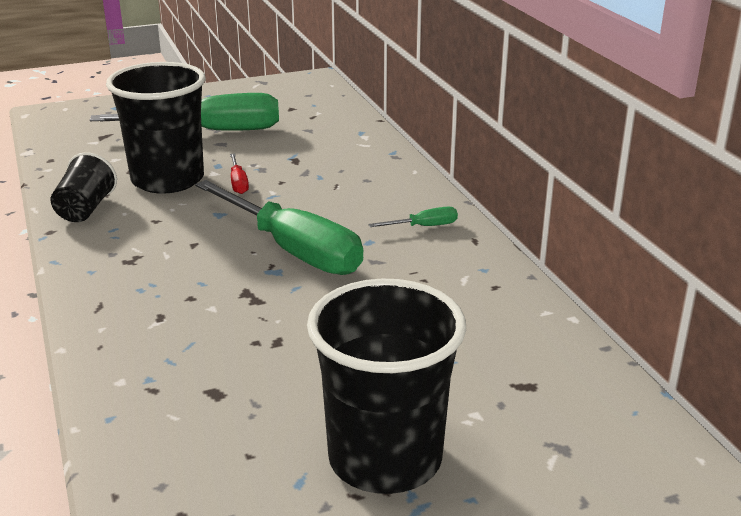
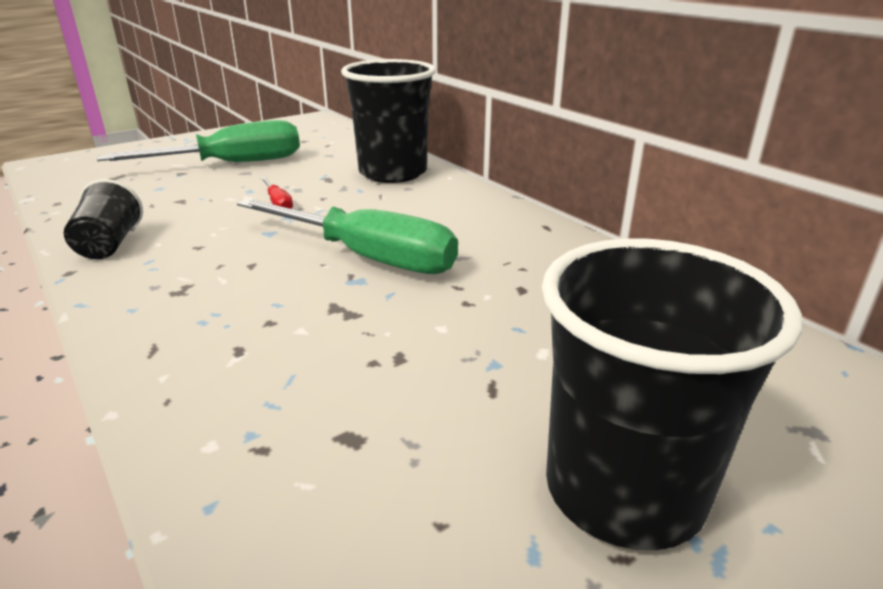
camera: 15 degrees left, 0 degrees up
black cup [106,62,206,194] -> black cup moved to [341,59,436,183]
green screwdriver [368,207,458,227] -> none

